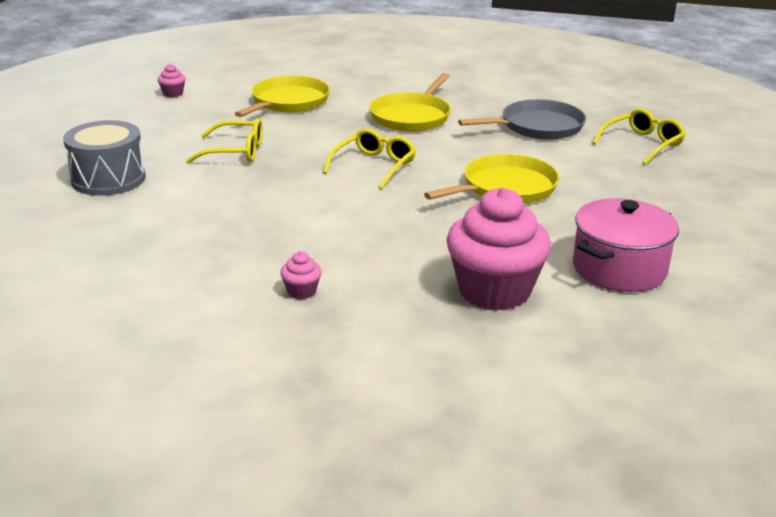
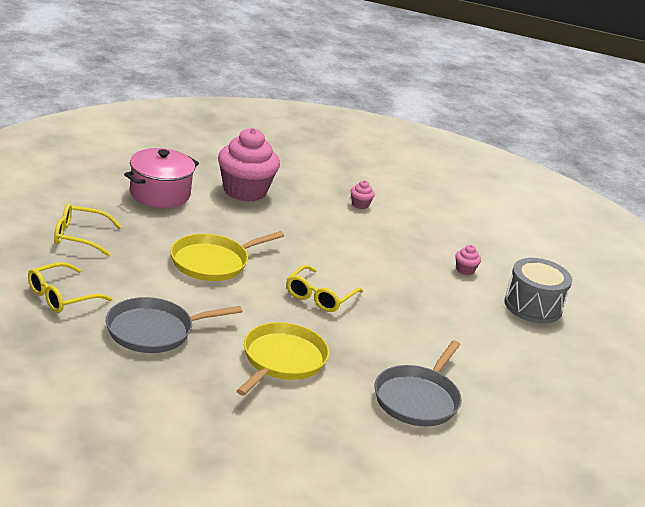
camera: 175 degrees right, 0 degrees up
pink cupcake [158,64,186,97] -> pink cupcake moved to [455,245,481,275]
yellow glasses [186,118,262,164] -> yellow glasses moved to [54,204,122,256]
yellow pan [235,76,330,117] -> grey pan [375,340,462,426]

